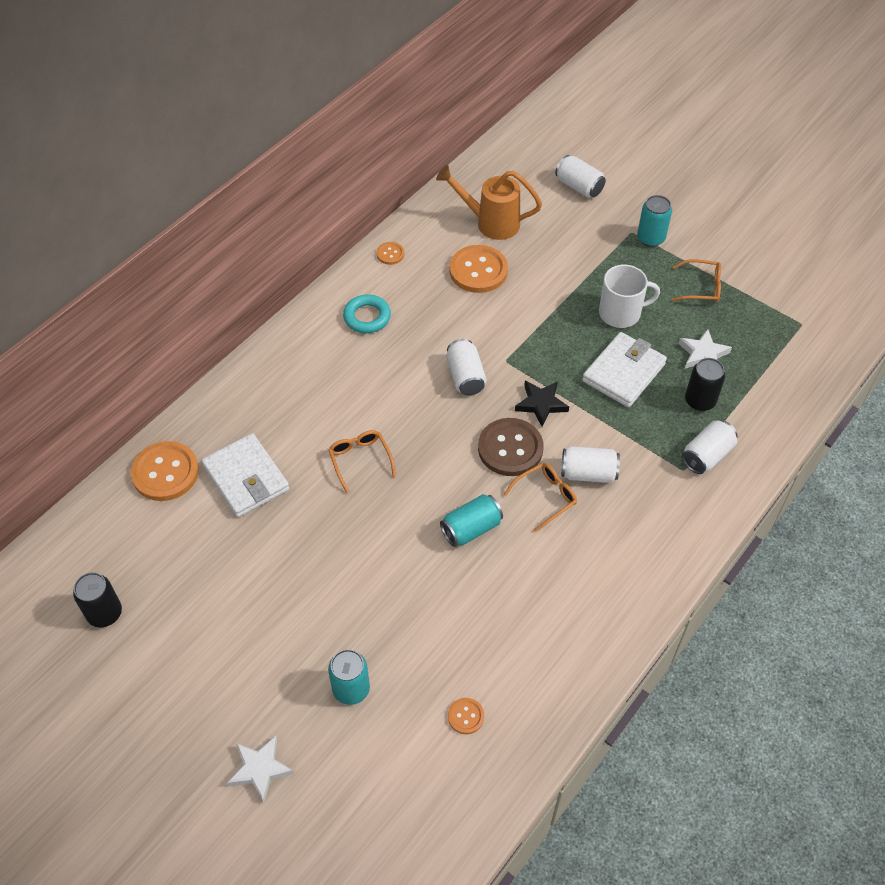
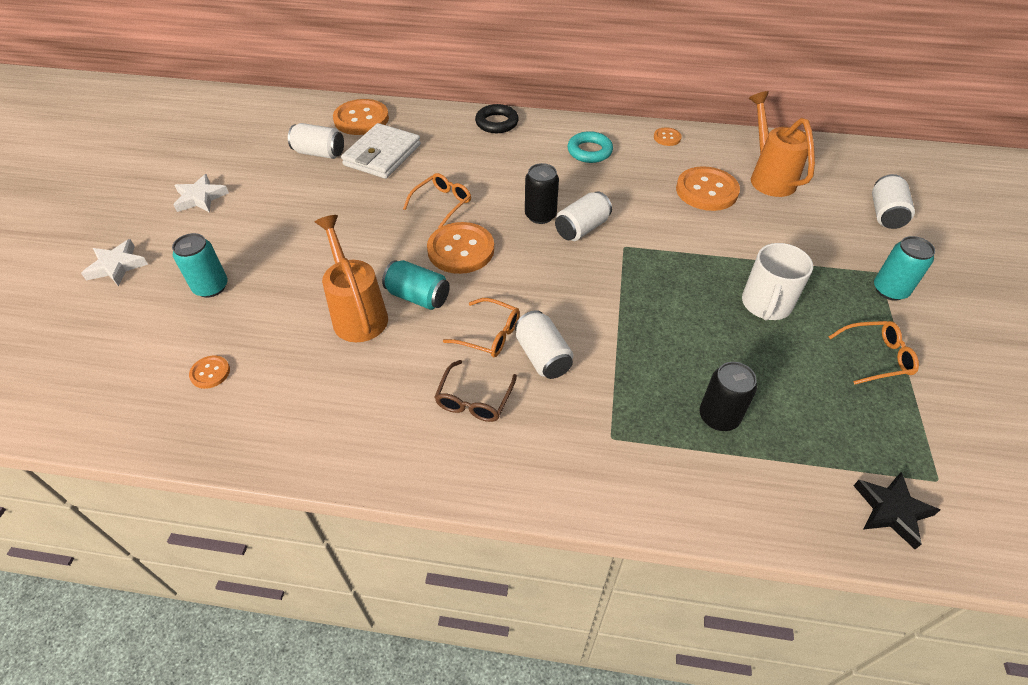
camera: 60 degrees right, 5 degrees down
black can [73,572,122,627] -> black can moved to [525,163,559,224]
brown button [478,418,544,476] -> none
black star [515,381,569,427] -> black star moved to [853,472,940,549]
white wallet [582,332,667,407] -> none
white mug [599,265,660,328] -> white mug turned 60 degrees clockwise [742,243,813,320]
orange glasses [671,259,721,303] -> orange glasses turned 75 degrees counterclockwise [829,321,919,385]
white star [678,329,732,368] -> white star moved to [174,174,229,213]
white can [682,420,738,474] -> white can moved to [288,123,344,159]
none -> orange watering can [315,215,388,342]
none -> orange button [427,222,494,274]
none -> brown glasses [435,360,517,422]
none -> black ring [475,104,519,133]

